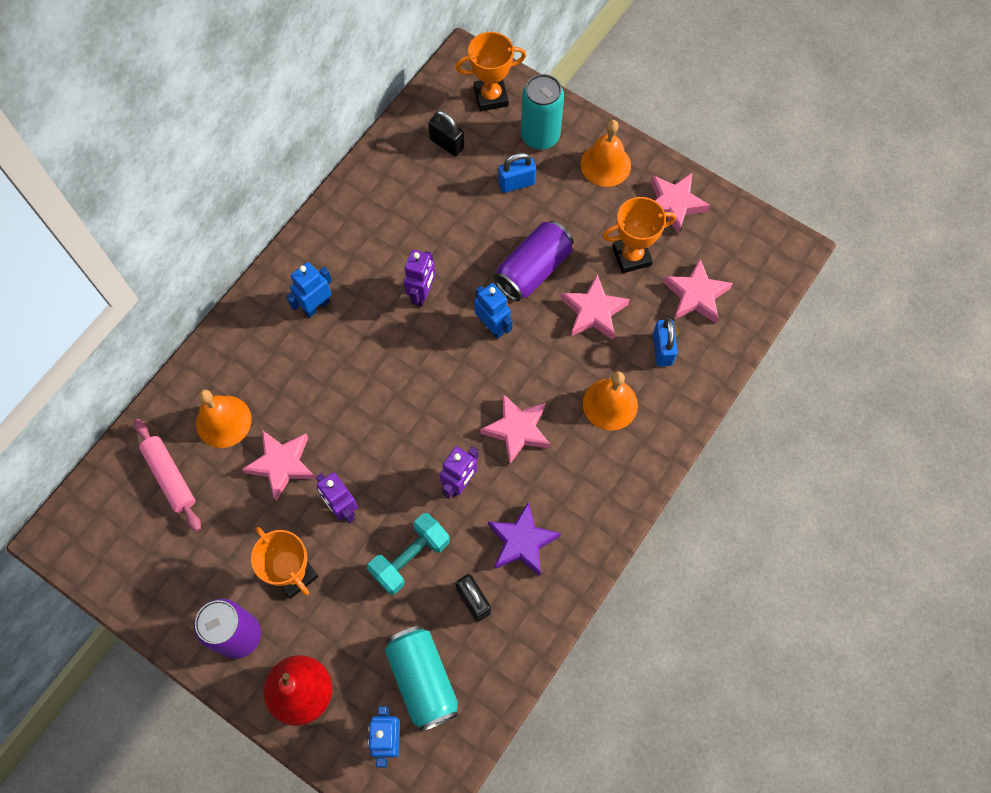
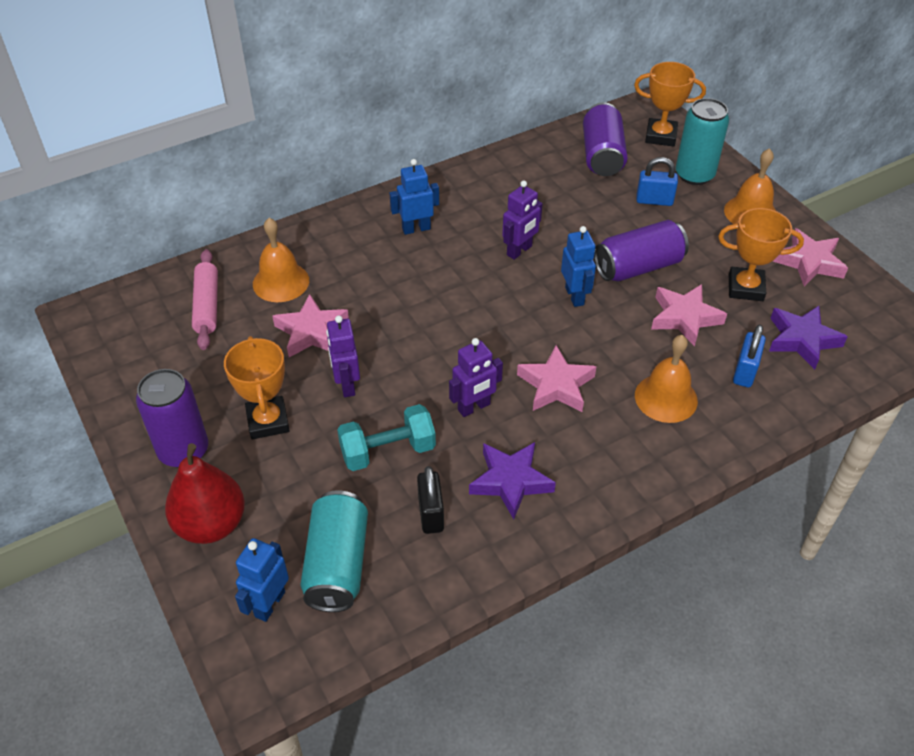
camera: 25 degrees right, 20 degrees down
black padlock [428,110,464,156] -> purple can [583,102,628,176]
pink star [663,259,733,323] -> purple star [769,306,848,370]

